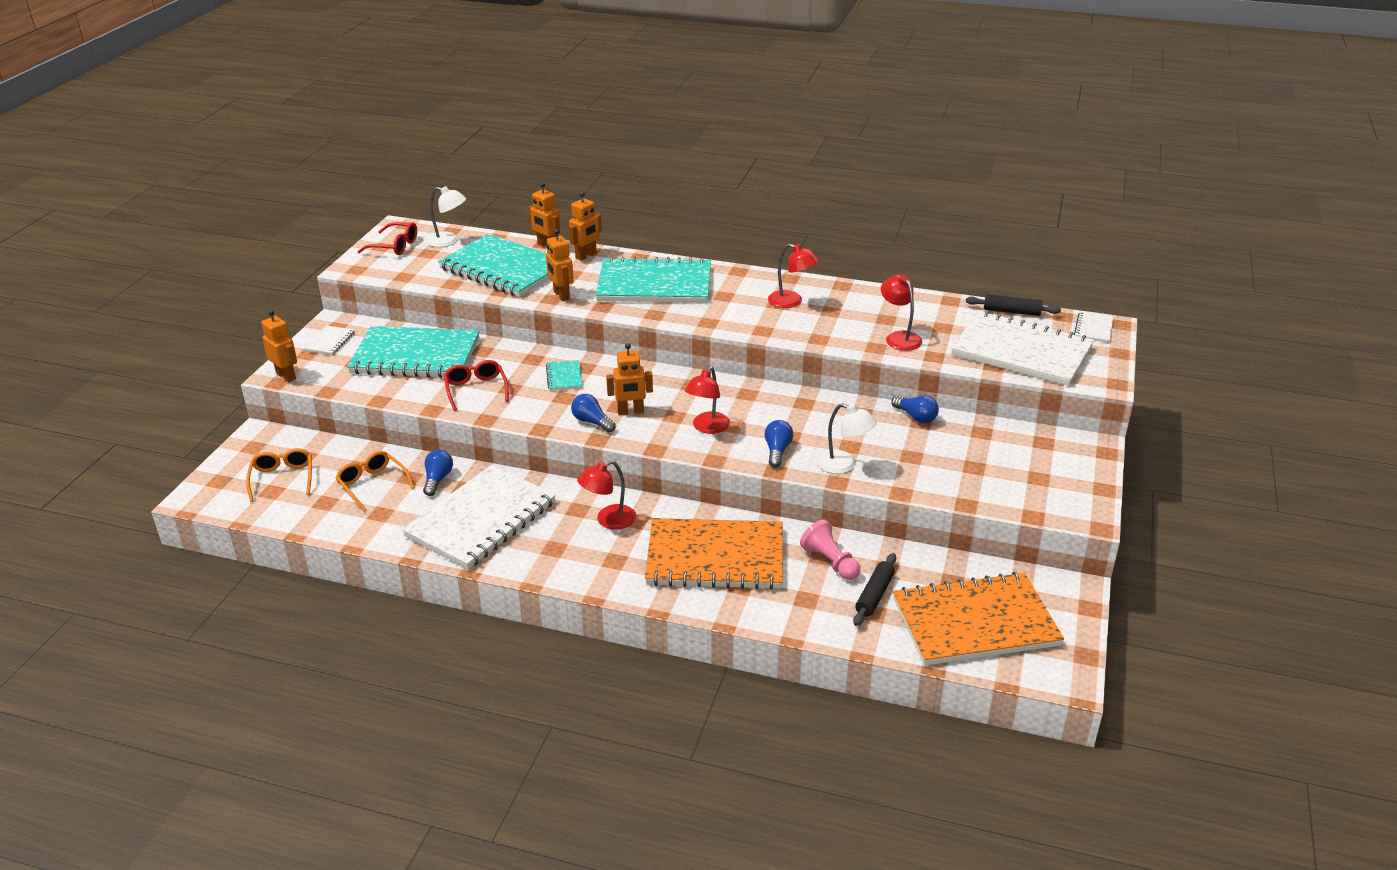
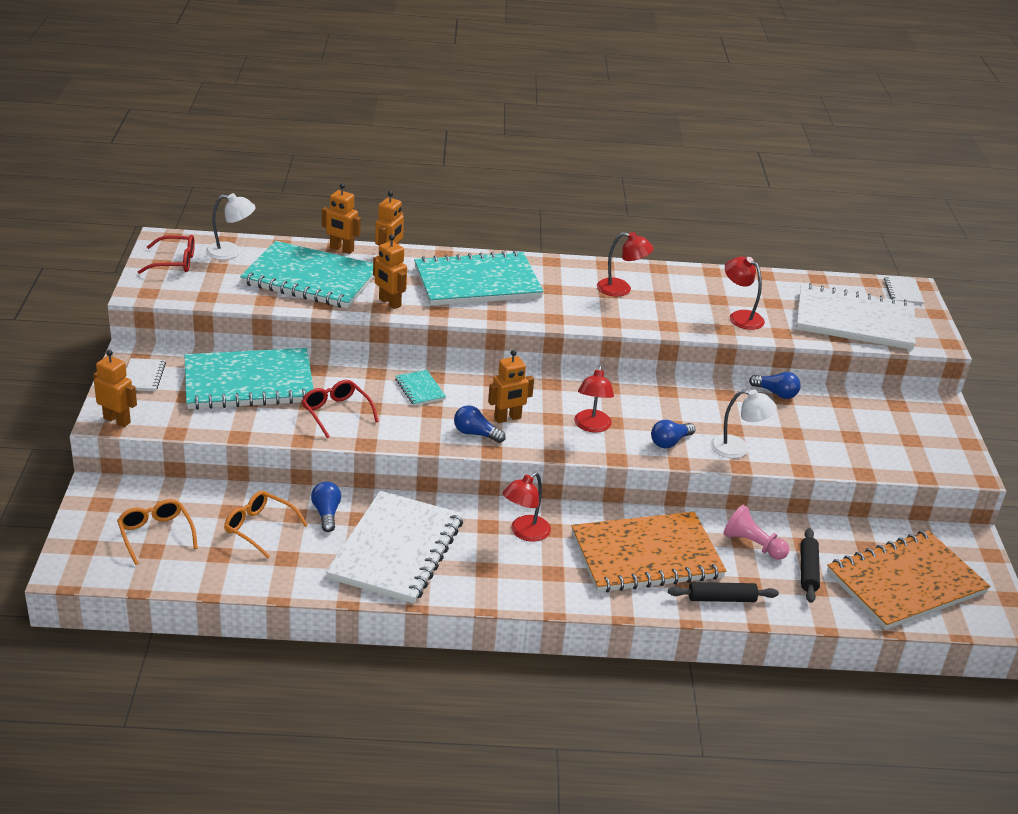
camera: 20 degrees left, 0 degrees up
blue light bulb [765,420,793,467] -> blue light bulb turned 120 degrees counterclockwise [651,420,696,448]
black rolling pin [966,294,1061,316] -> black rolling pin moved to [668,582,779,602]

